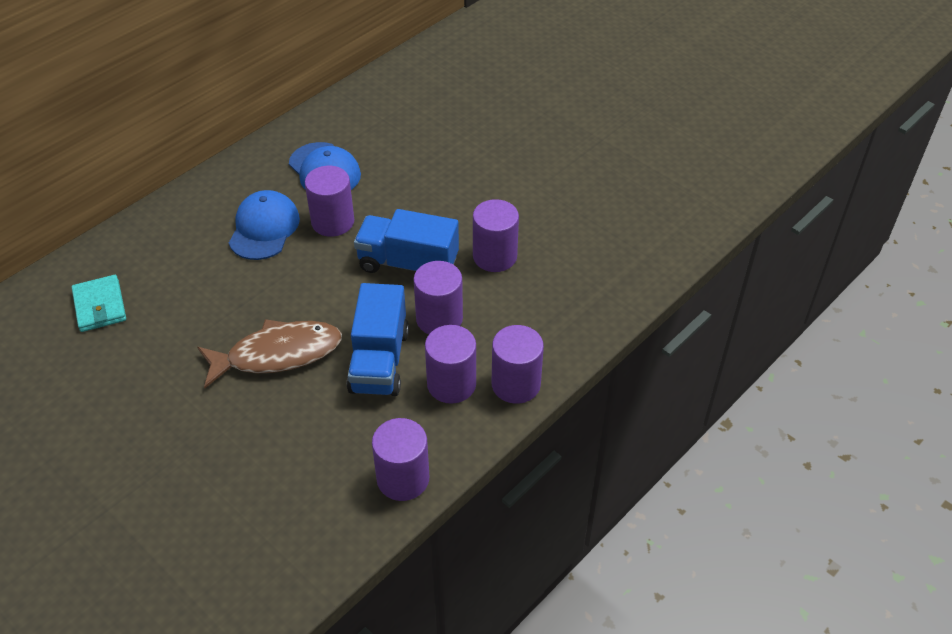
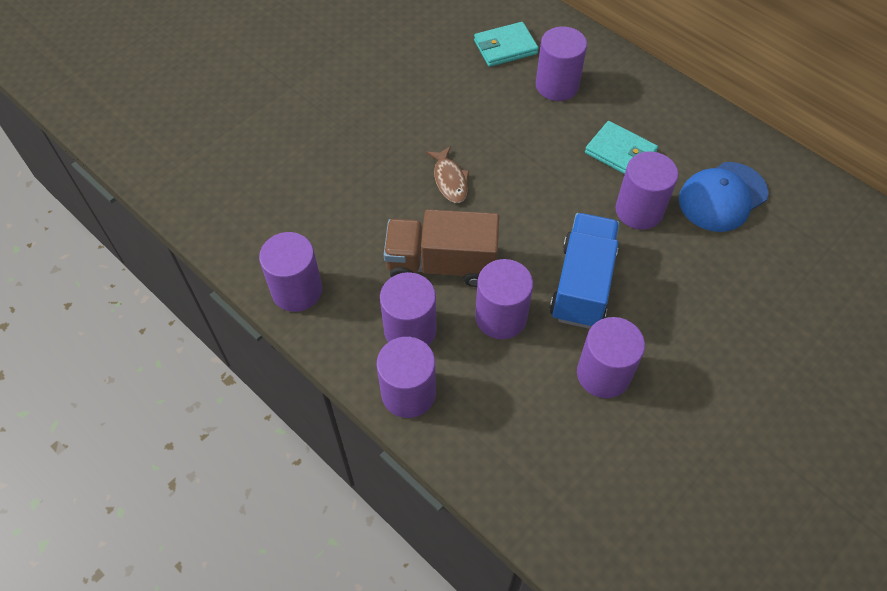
camera: 90 degrees right, 10 degrees up
brown fish [197,319,342,388] -> brown fish [426,146,469,203], size x0.52
blue cap [229,190,300,260] -> turquoise wallet [585,121,658,174]
blue truck [347,283,409,396] -> brown truck [384,209,499,287]
none -> purple cylinder [536,26,587,101]

